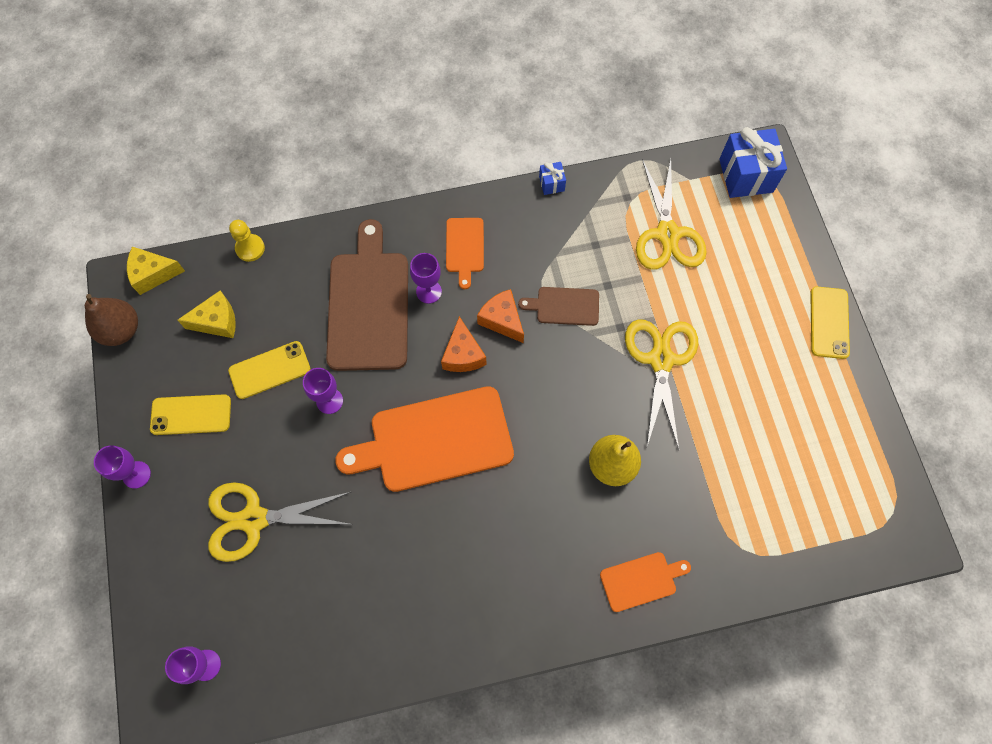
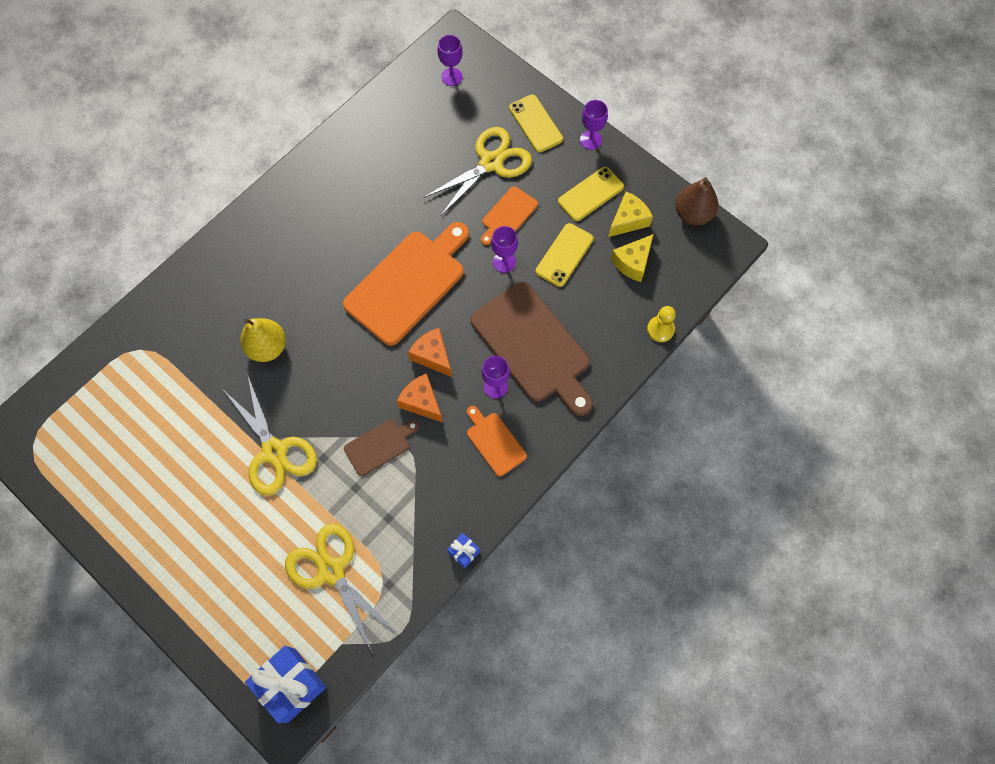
camera: 145 degrees right, 0 degrees up
yellow cheese [127,247,185,295] -> yellow cheese moved to [608,192,653,237]
orange cheese [477,289,524,343] -> orange cheese turned 150 degrees counterclockwise [397,373,443,423]
orange cutting board [600,552,691,612] -> orange cutting board moved to [481,186,538,245]
yellow phone [810,286,850,359] -> yellow phone moved to [509,94,563,152]

